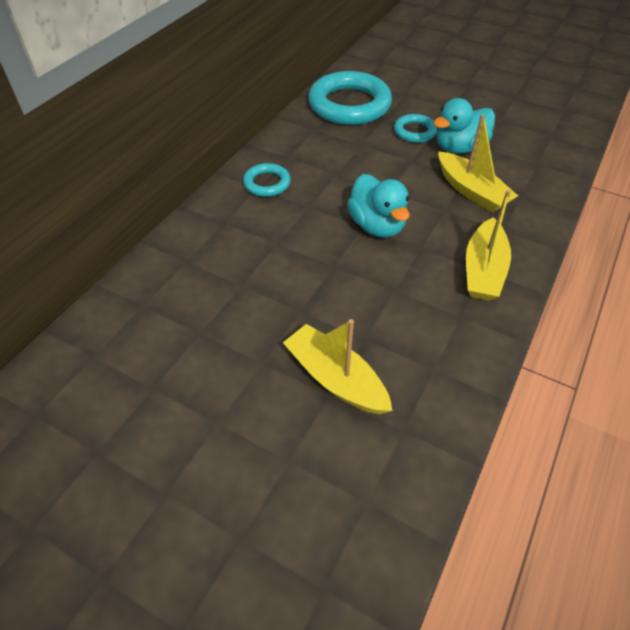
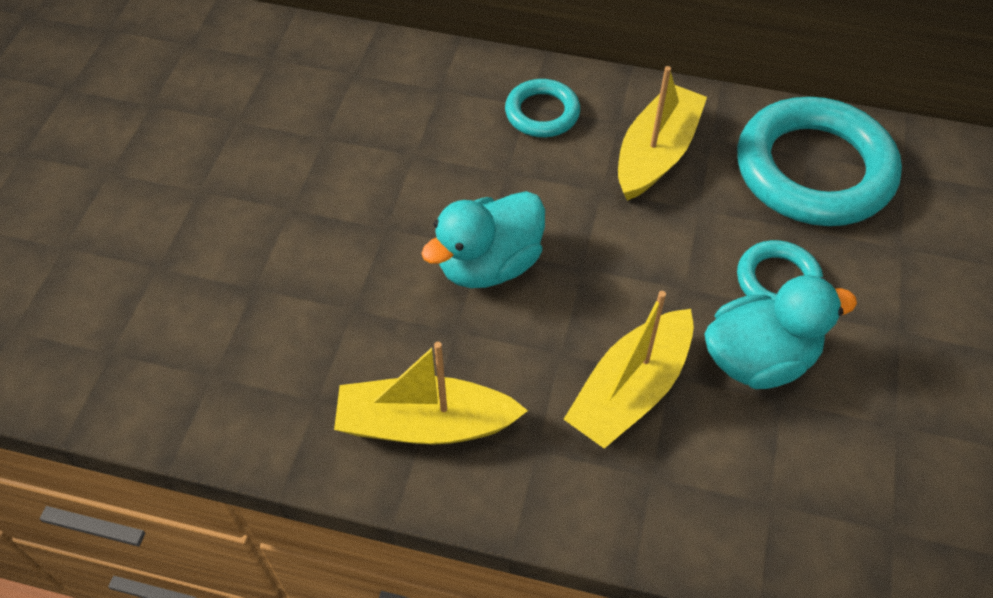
camera: 75 degrees right, 5 degrees up
yellow boat [283,319,393,414] -> yellow boat moved to [618,66,707,201]
turquoise duck [433,98,495,154] -> turquoise duck turned 120 degrees clockwise [705,275,857,389]

